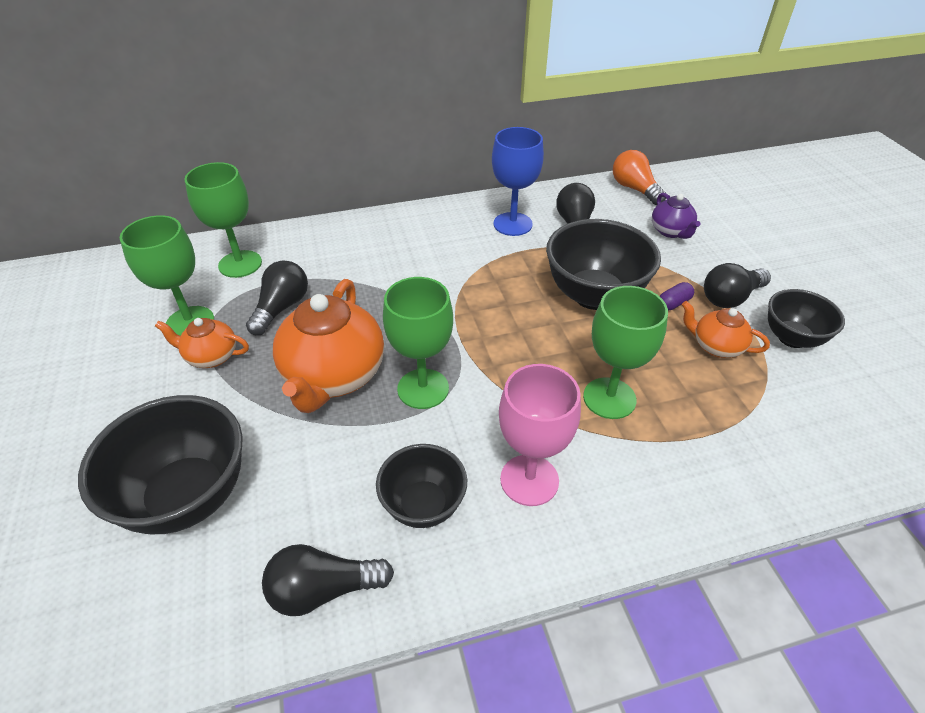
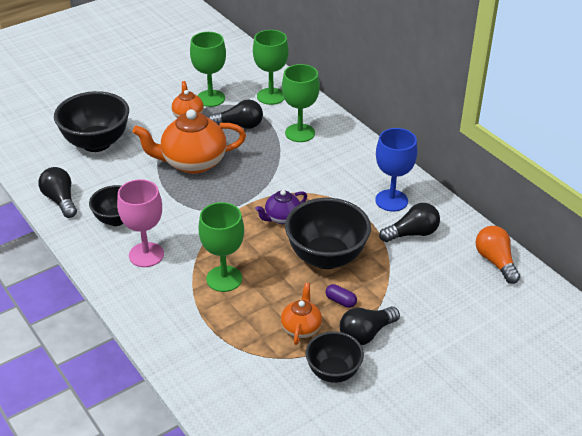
camera: 70 degrees right, 5 degrees down
green goblet [383,277,453,409] -> green goblet moved to [282,64,320,142]
orange light bulb [613,150,666,205] -> orange light bulb turned 60 degrees counterclockwise [475,226,520,284]
purple teapot [652,193,701,239] -> purple teapot moved to [255,190,307,224]
black light bulb [704,263,771,308] -> black light bulb turned 75 degrees counterclockwise [340,306,400,345]

